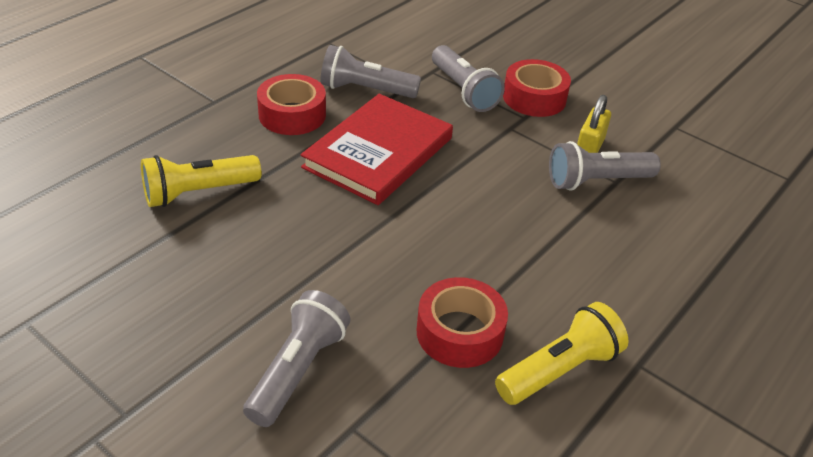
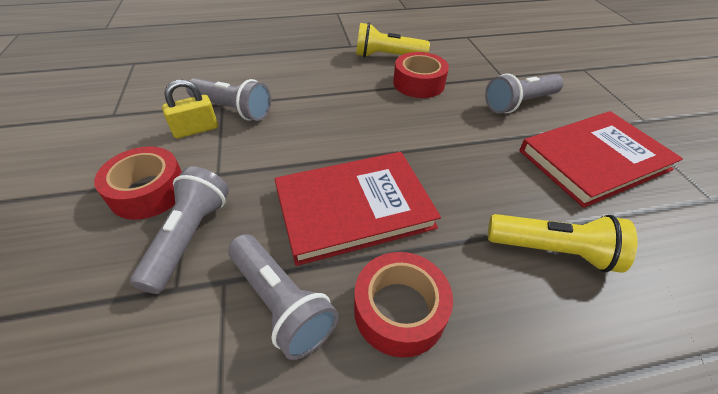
camera: 140 degrees left, 5 degrees up
none -> red book [519,111,683,208]

